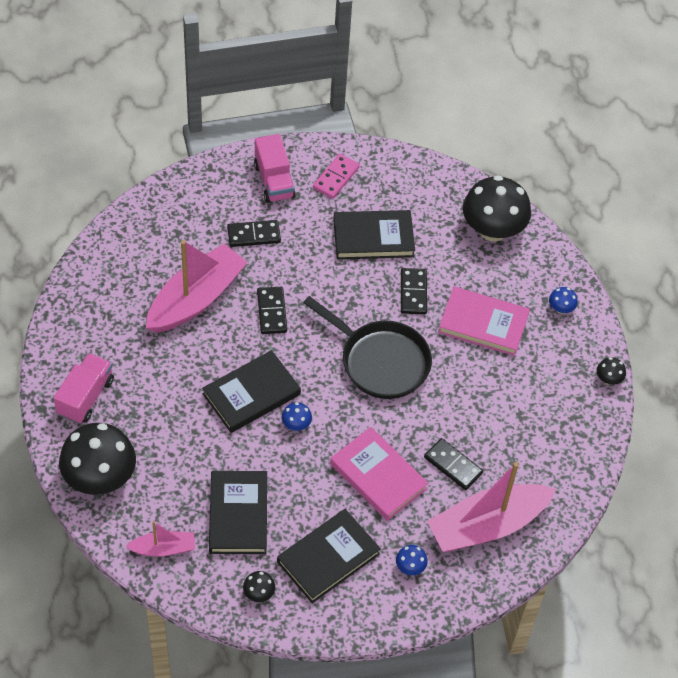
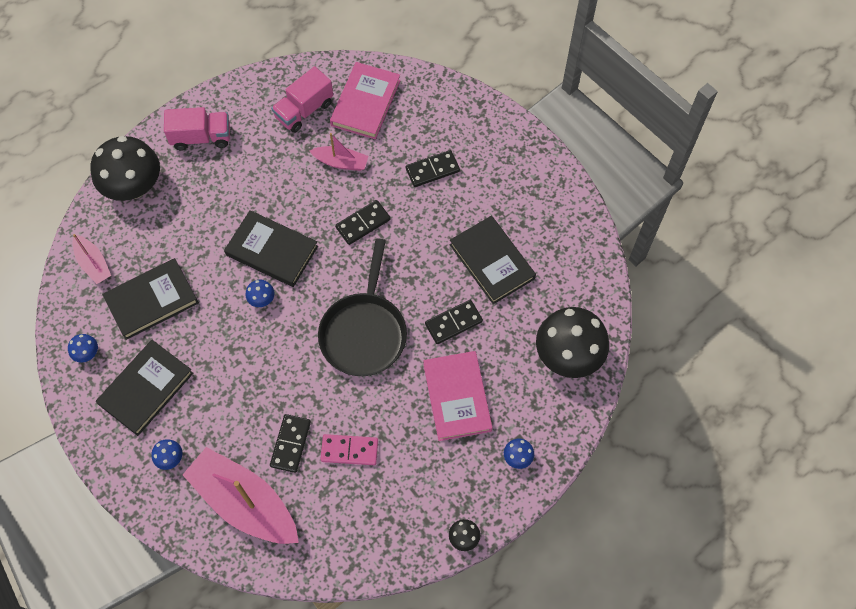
camera: 65 degrees right, 10 degrees up
pink boat [146,240,248,333] -> pink boat [310,133,368,171], size x0.50
black domino [227,220,281,247] -> black domino turned 75 degrees counterclockwise [406,150,460,187]
black mushroom [243,571,275,602] -> blue mushroom [68,334,98,363]
pink truck [254,134,296,203] -> pink truck moved to [271,66,333,133]
black book [277,509,381,603] -> black book turned 75 degrees counterclockwise [96,340,193,436]
pink domino [313,154,360,199] -> pink domino moved to [320,434,378,465]
pink book [330,427,428,521] -> pink book moved to [330,62,400,139]

